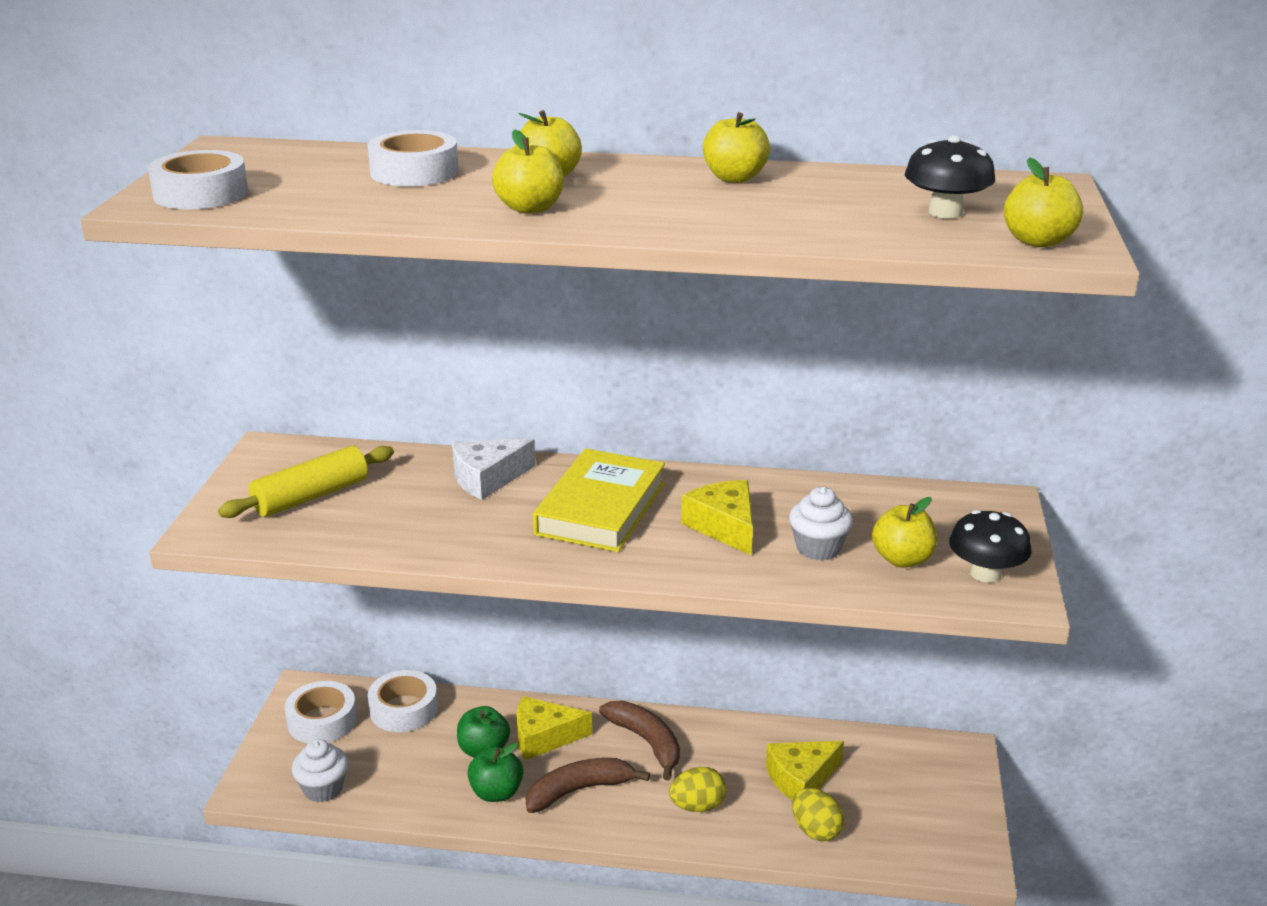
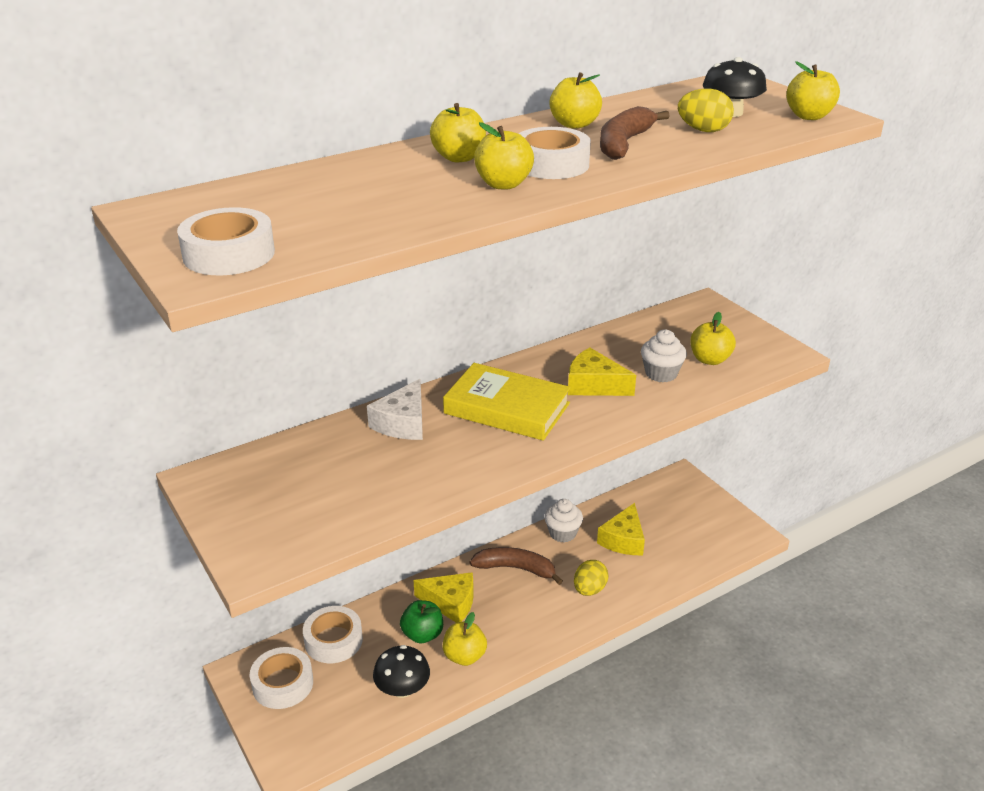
camera: 40 degrees left, 5 degrees up
yellow rolling pin [218,446,394,518] -> none
white cupcake [292,739,348,802] -> white cupcake moved to [544,499,583,543]
white tape [368,130,459,186] -> white tape moved to [519,127,591,179]
green apple [467,743,523,802] -> yellow apple [443,612,487,666]
yellow cheese [516,696,592,760] -> yellow cheese turned 120 degrees counterclockwise [414,572,474,623]
brown banana [525,758,650,813] -> brown banana moved to [600,106,670,160]
yellow book [533,449,665,552] -> yellow book turned 45 degrees counterclockwise [443,363,571,441]
yellow egg [792,788,844,841] -> yellow egg moved to [678,89,734,132]
black mushroom [949,510,1032,583] -> black mushroom moved to [373,645,430,698]

